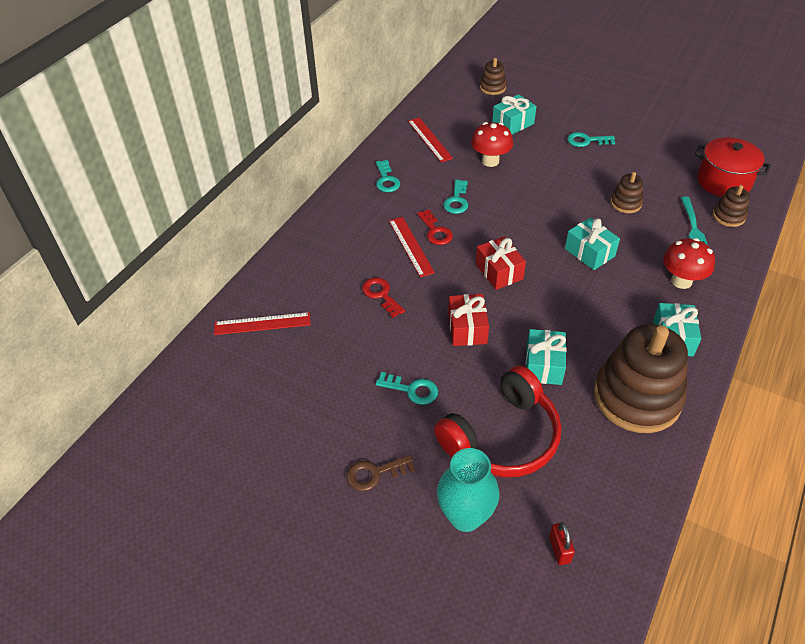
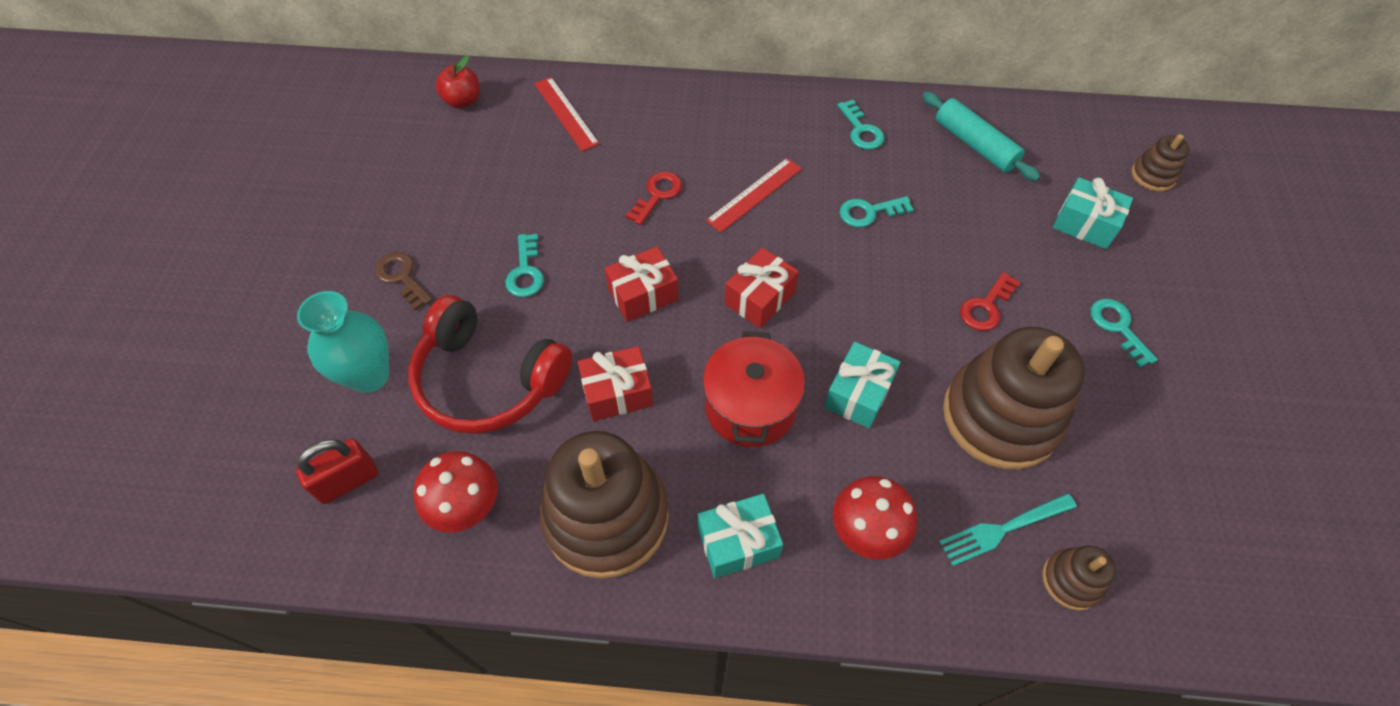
camera: 65 degrees right, 10 degrees up
turquoise key [376,160,400,192] -> turquoise key turned 75 degrees counterclockwise [838,100,885,150]
red ruler [408,117,453,162] -> turquoise rolling pin [923,92,1040,181]
red key [417,209,453,245] -> red key moved to [960,272,1021,331]
red mushroom [471,122,513,167] -> red mushroom moved to [413,451,498,533]
turquoise gift [525,329,566,385] -> red gift [578,346,653,421]
red padlock [549,522,575,565] -> red padlock [296,439,378,504], size x1.51
brown stacking toy [610,172,643,213] -> brown stacking toy [943,327,1085,469], size x2.21
red pot [695,137,771,197] -> red pot moved to [703,331,805,447]
none -> red apple [435,56,479,109]

